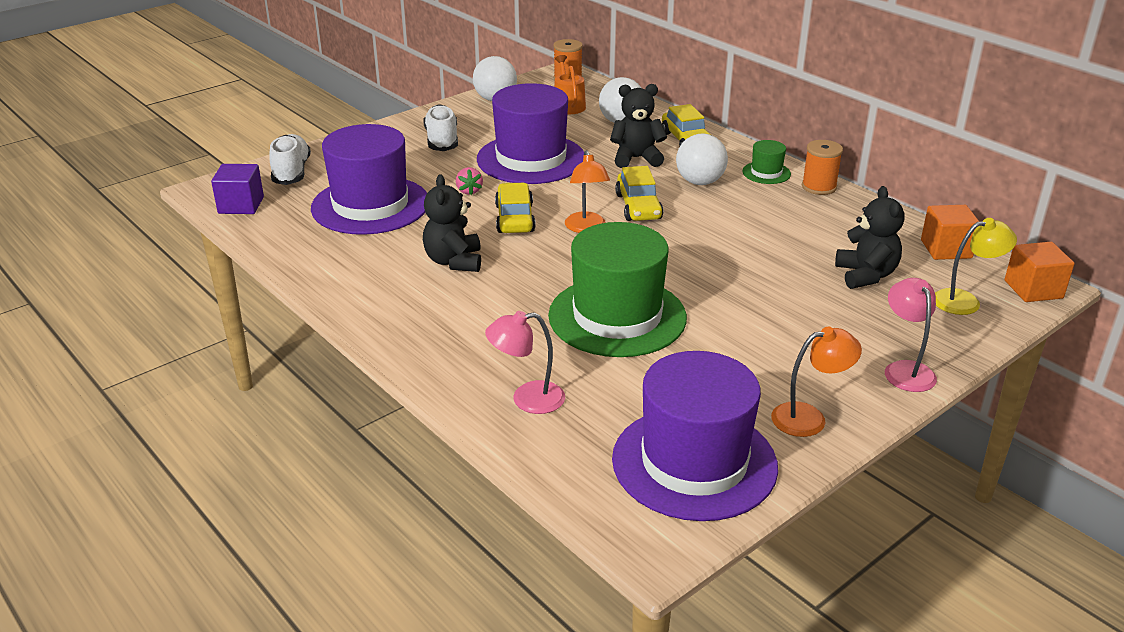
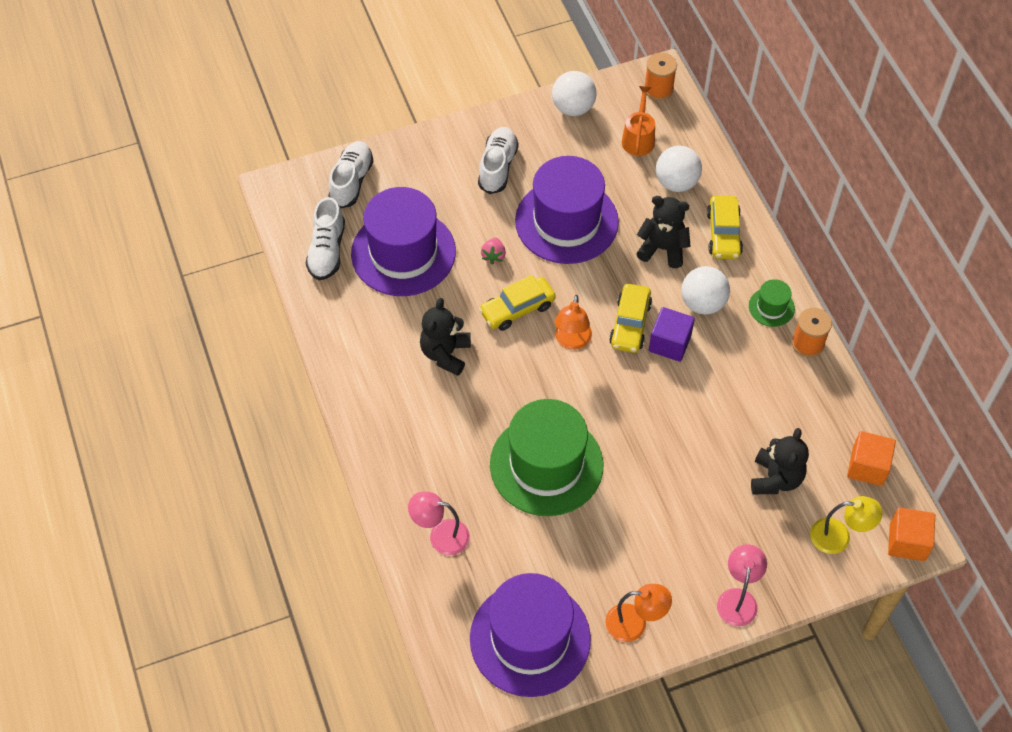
camera: 20 degrees right, 25 degrees up
purple cube [211,164,264,214] -> purple cube moved to [649,307,695,362]
yellow car [495,183,536,233] -> yellow car turned 135 degrees counterclockwise [479,275,556,331]
none -> white shoe [306,197,345,280]

